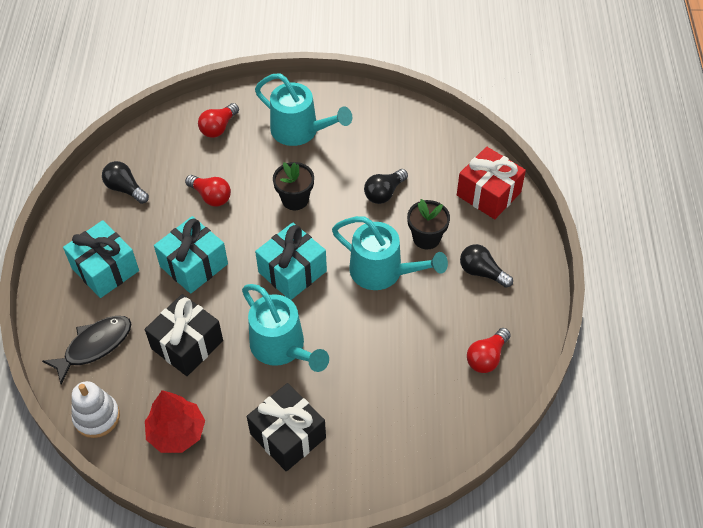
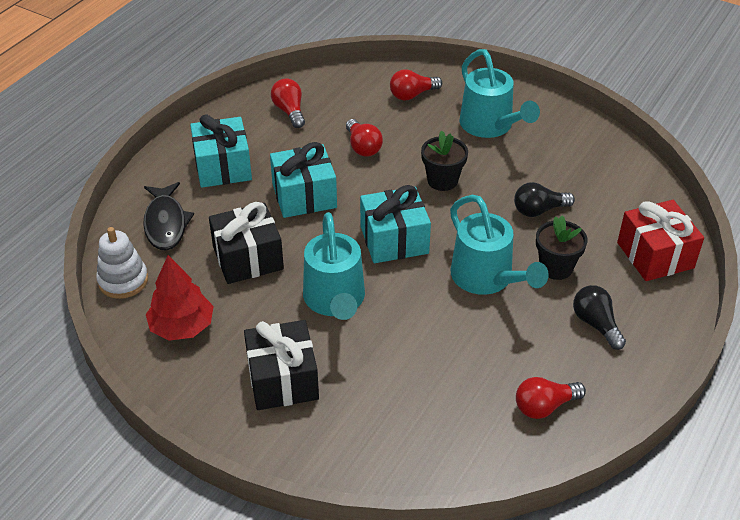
camera: 30 degrees right, 10 degrees down
black fish [42,316,131,384] -> black fish turned 90 degrees clockwise [143,182,194,251]
black light bulb [102,161,149,204] -> red light bulb [271,78,305,128]

